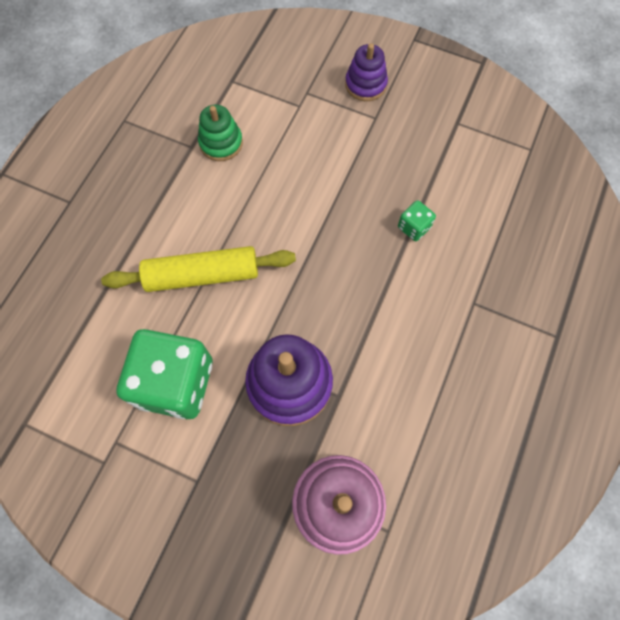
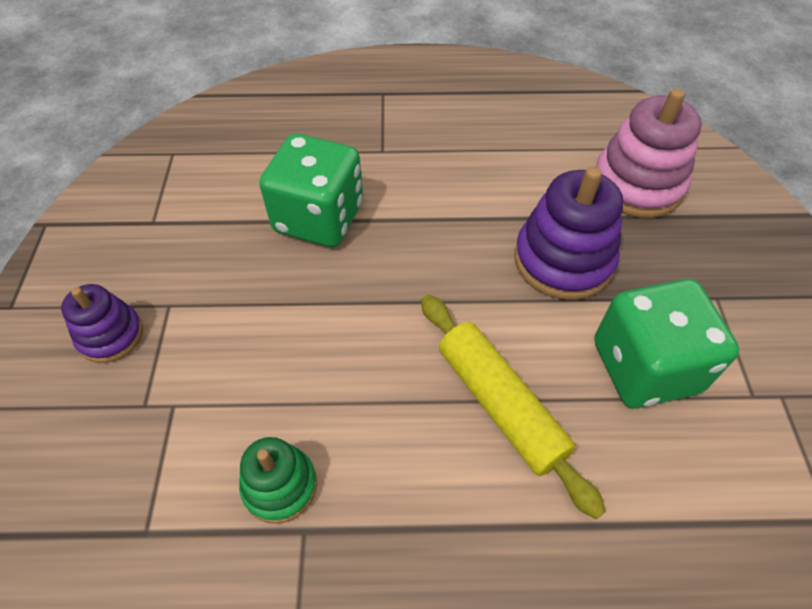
camera: 115 degrees left, 15 degrees down
green dice [398,200,436,241] -> green dice [259,134,363,247], size x2.33

